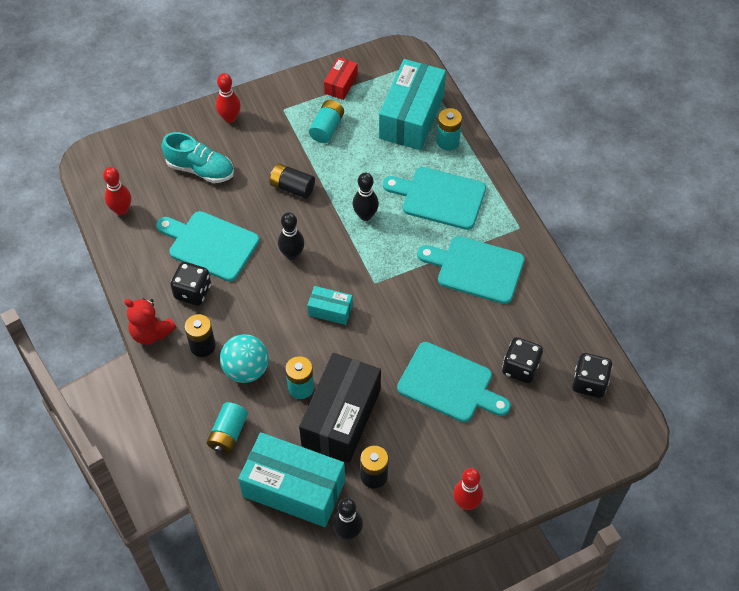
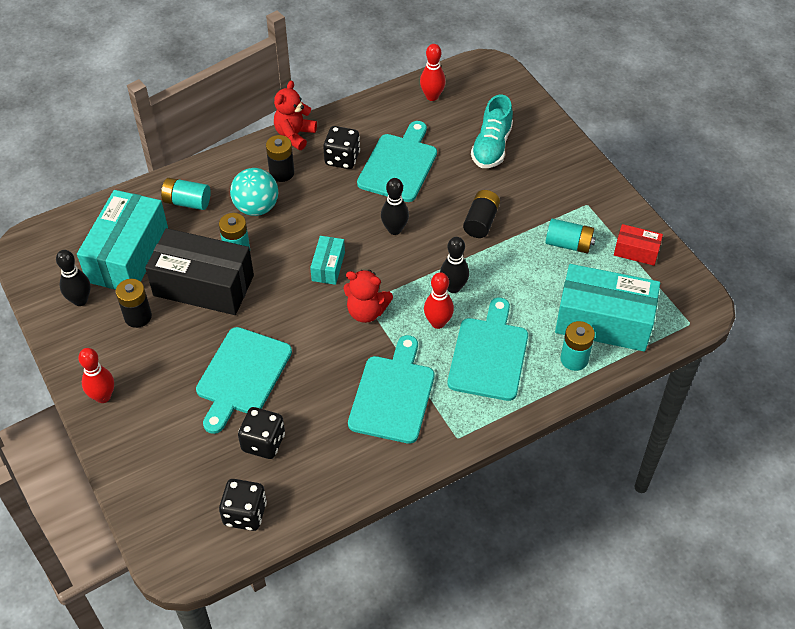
camera: 85 degrees right, 5 degrees down
red bowling pin [216,73,241,123] -> red bowling pin moved to [424,272,454,329]
none -> red teddy bear [343,270,393,323]

